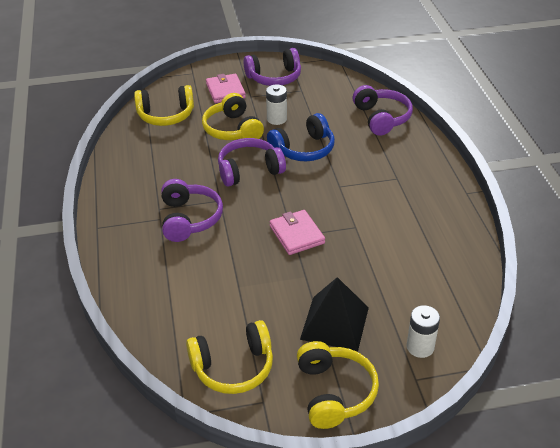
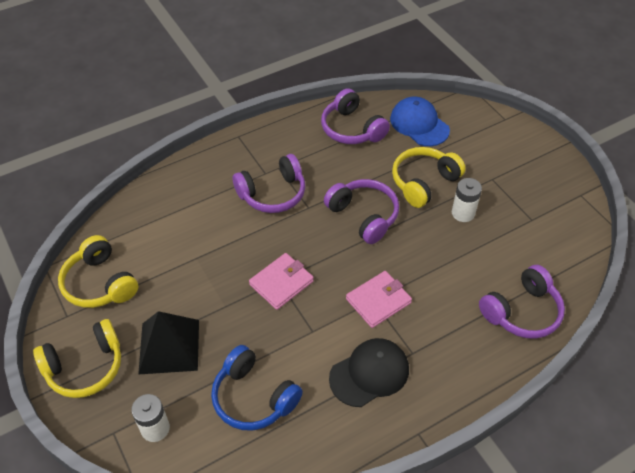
camera: 70 degrees right, 10 degrees up
yellow headphones [134,85,194,126] -> blue cap [390,97,450,146]
pink wallet [206,74,246,103] -> pink wallet moved to [346,271,412,328]
purple headphones [243,48,301,86] -> purple headphones moved to [321,88,390,144]
blue headphones [267,113,335,161] -> blue headphones moved to [211,345,303,431]
none -> black cap [329,338,409,407]

